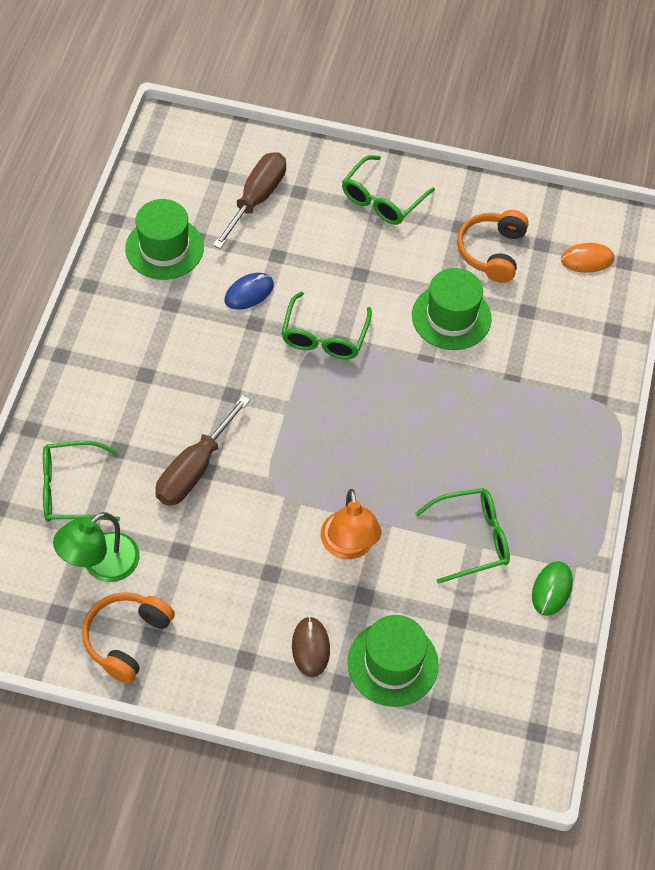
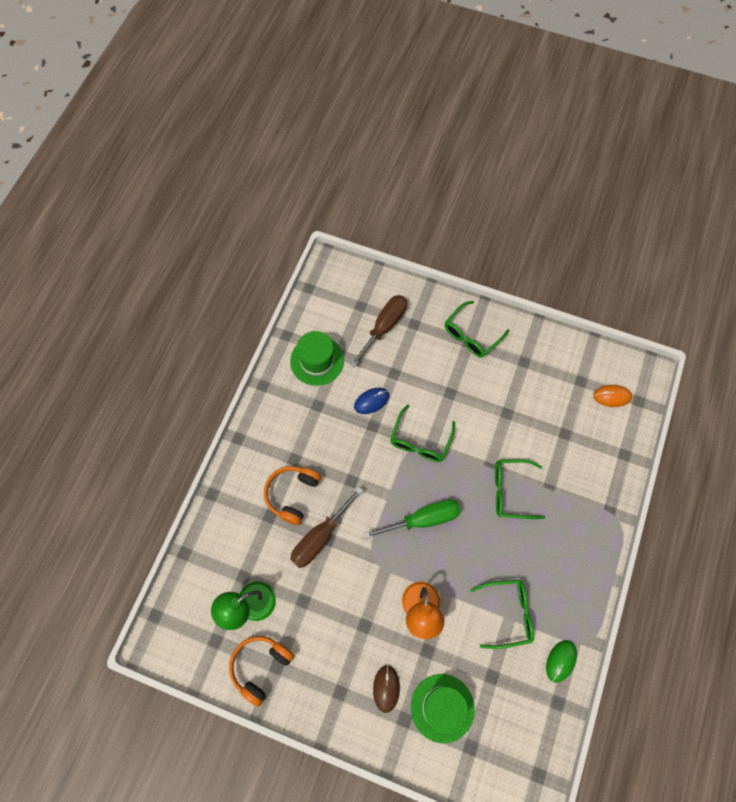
camera: 10 degrees right, 10 degrees up
green glasses [43,441,120,522] -> green glasses moved to [495,459,546,519]
green hat [412,268,492,350] -> none
orange headphones [457,210,529,283] -> orange headphones moved to [264,466,321,525]
none -> green screwdriver [363,499,461,539]

